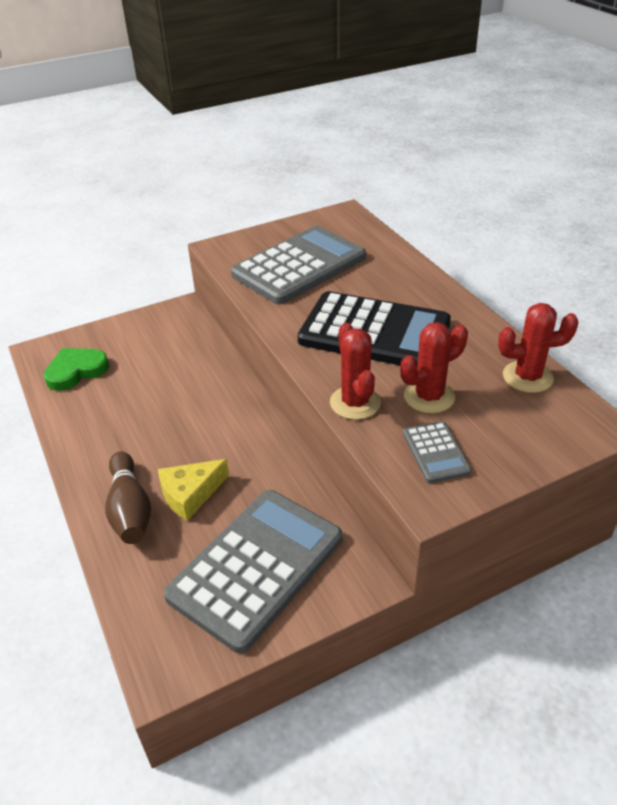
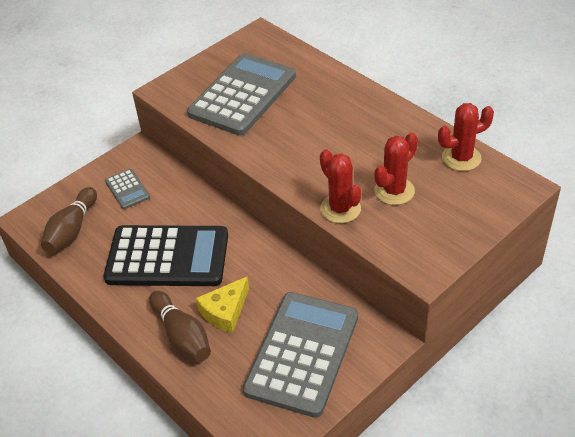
camera: 15 degrees left, 5 degrees up
green heart [43,348,109,391] -> brown bowling pin [41,187,97,254]
black calculator [298,291,451,366] -> black calculator moved to [104,225,228,286]
grey calculator [403,421,471,483] -> grey calculator moved to [105,169,150,209]

